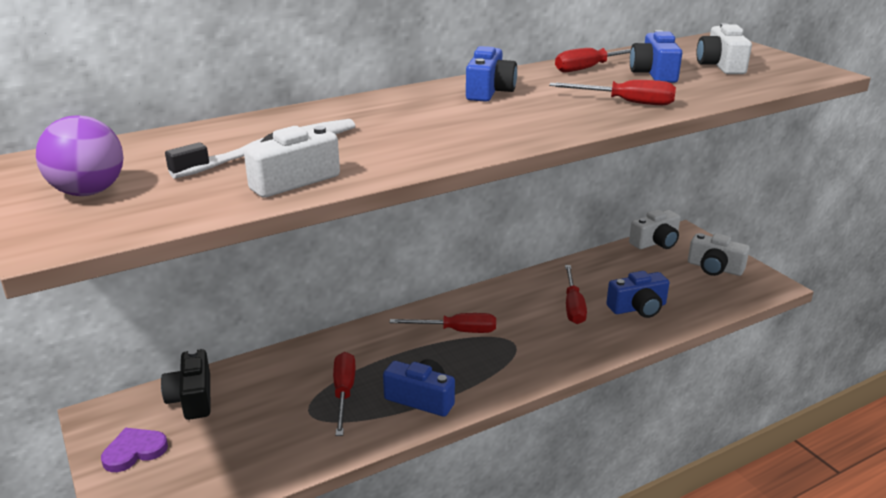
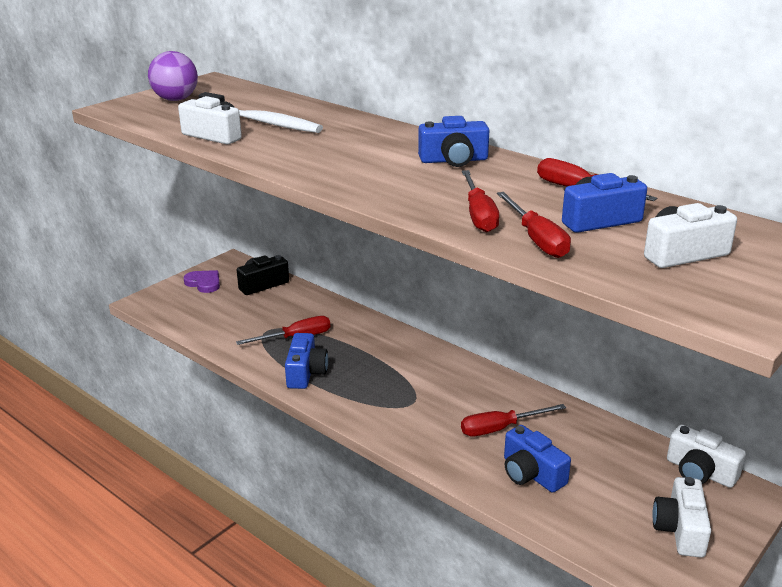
camera: 70 degrees right, 0 degrees up
red screwdriver [389,313,496,333] -> red screwdriver moved to [497,192,571,258]

